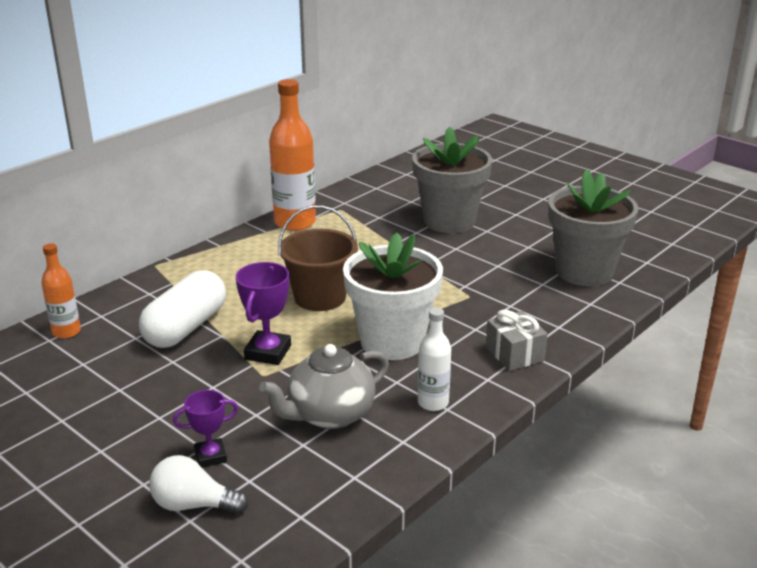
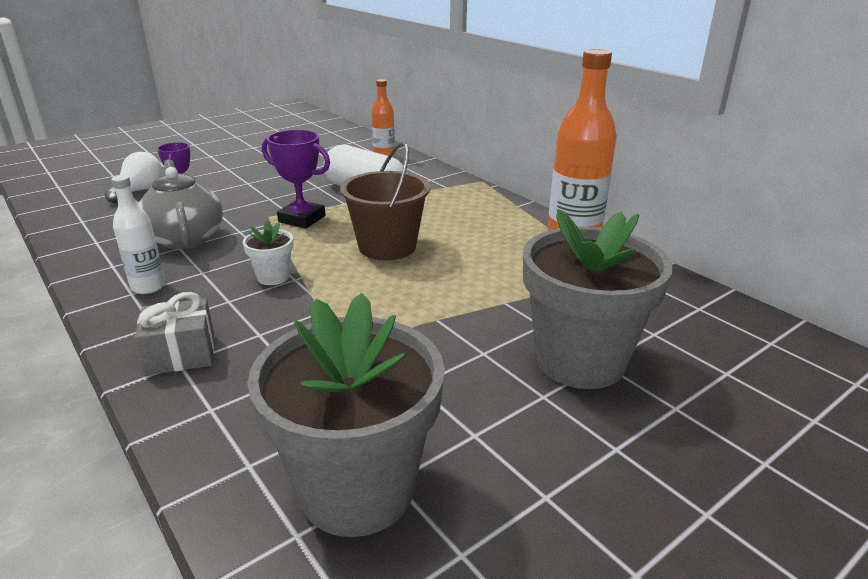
camera: 100 degrees right, 0 degrees up
white flower pot [343,233,443,360] -> white flower pot [243,220,293,285], size x0.44

